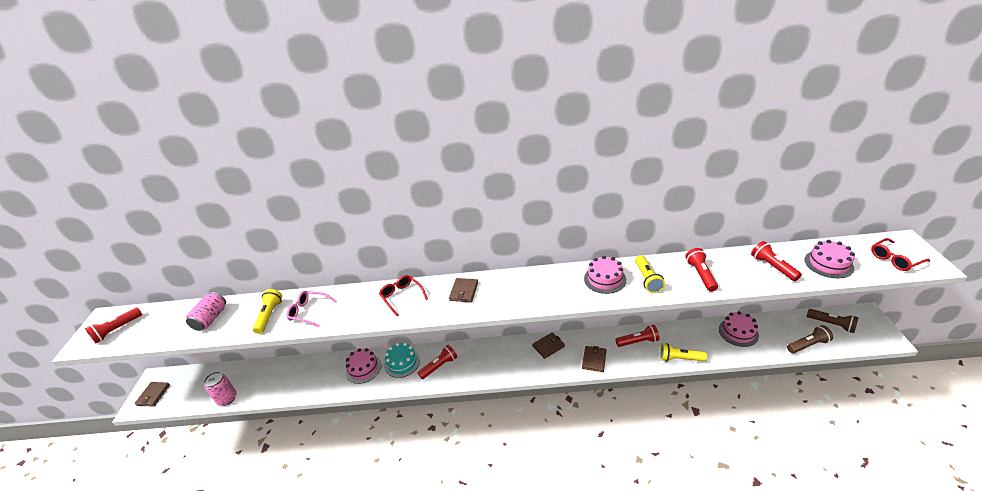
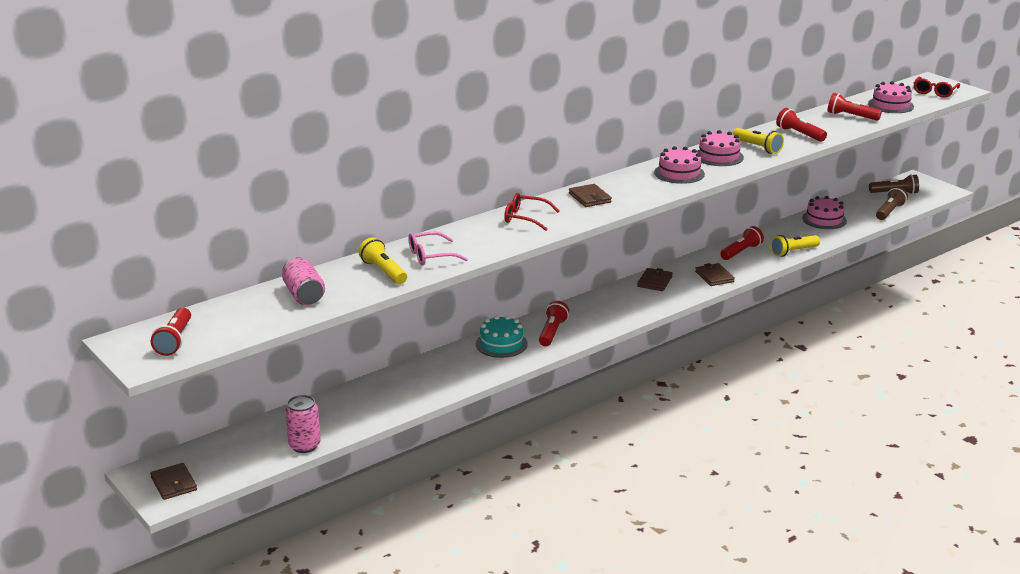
camera: 40 degrees left, 10 degrees down
pink cake [345,348,381,384] -> pink cake moved to [654,146,705,184]

